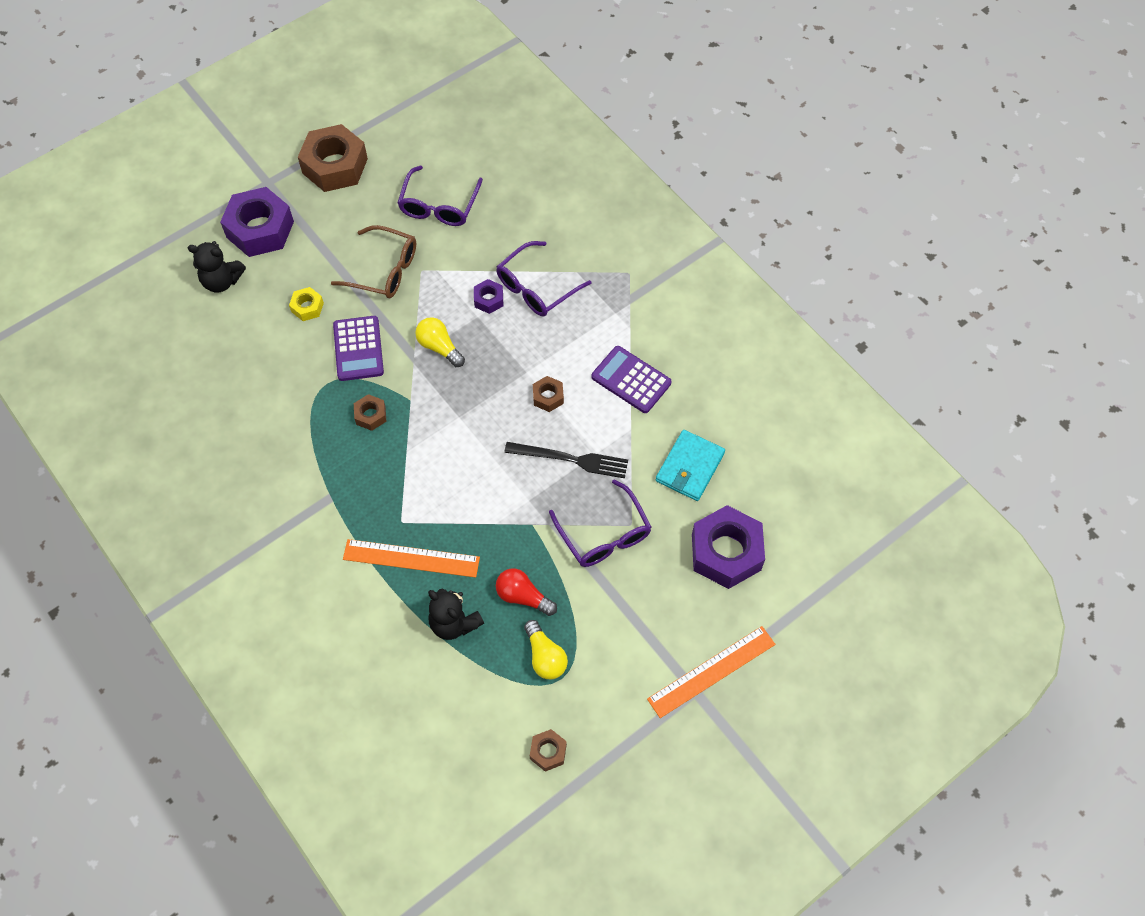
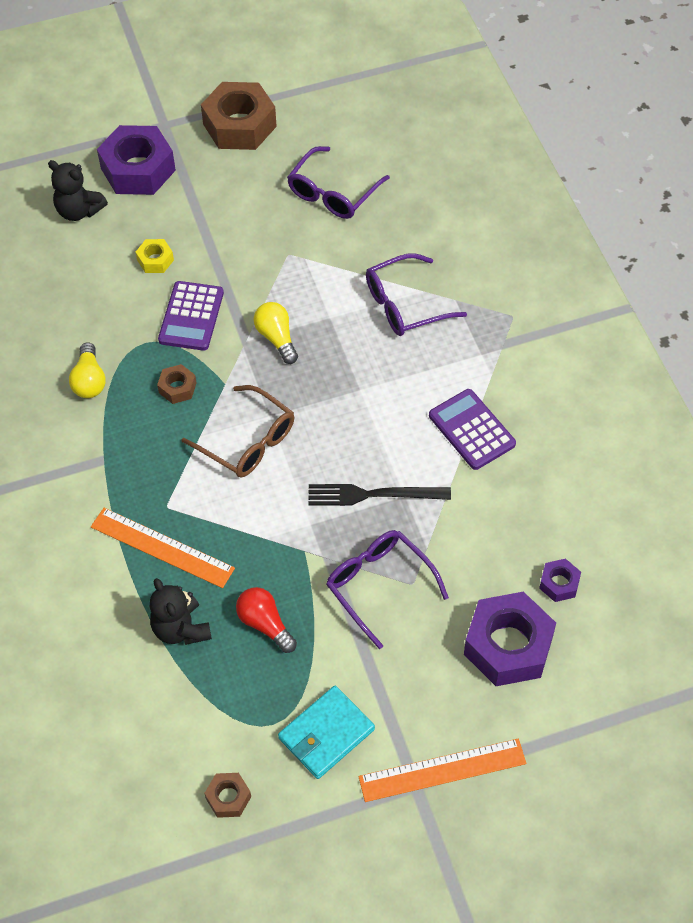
camera: 20 degrees right, 5 degrees down
brown glasses [331,225,416,298] -> brown glasses moved to [182,385,294,478]
purple nut [474,279,504,314] -> purple nut moved to [539,558,581,602]
black fork [504,442,628,478] -> black fork turned 150 degrees clockwise [308,484,451,506]
yellow light bulb [524,620,568,679] -> yellow light bulb moved to [69,342,106,398]
brown nut [533,376,564,412] -> none
purple glasses [549,479,651,567] -> purple glasses turned 150 degrees clockwise [326,530,449,649]
turquoise wallet [656,430,725,501] -> turquoise wallet moved to [278,686,375,779]

